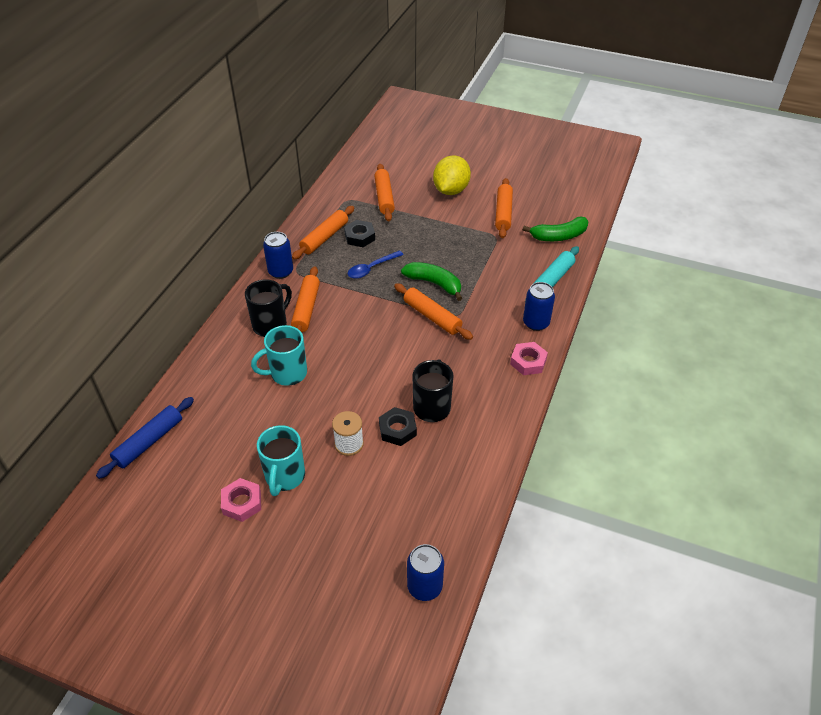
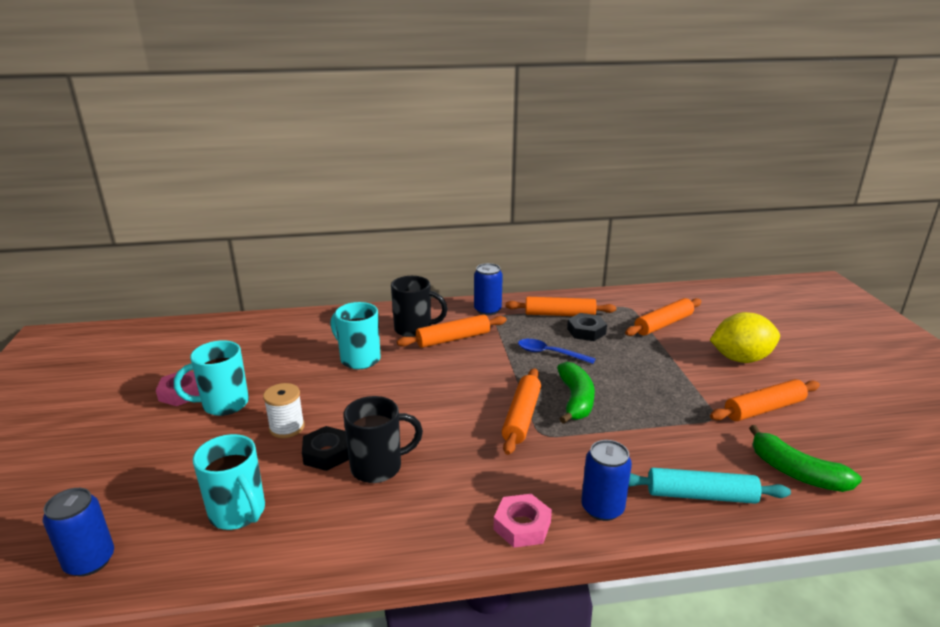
camera: 60 degrees right, 20 degrees down
blue rolling pin [96,397,194,479] -> none
none -> turquoise mug [193,434,265,530]

